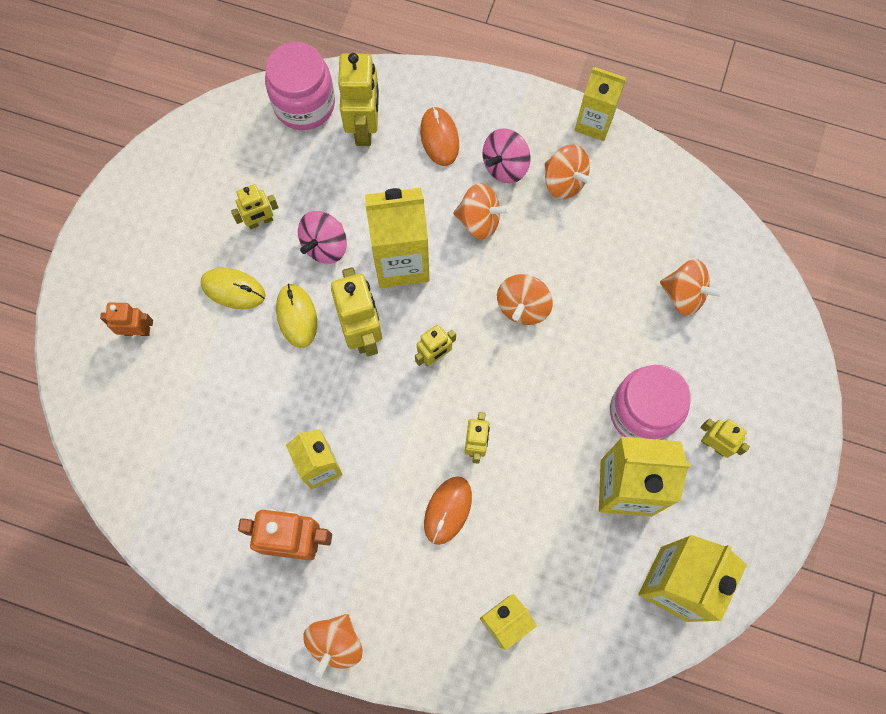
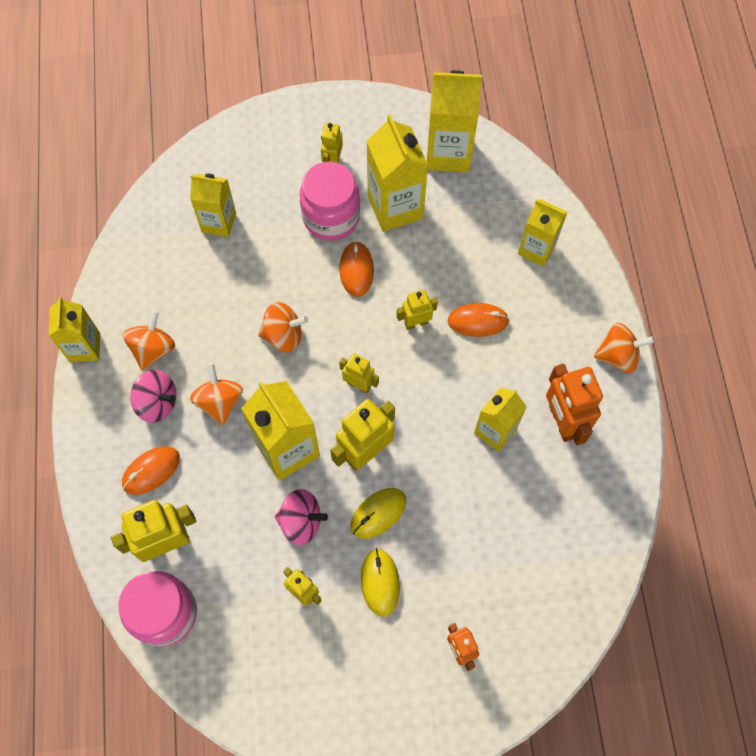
camera: 115 degrees left, 5 degrees down
orange spinning top [660,259,723,316] -> yellow carton [190,174,236,237]
none -> orange mouse [339,241,374,297]

